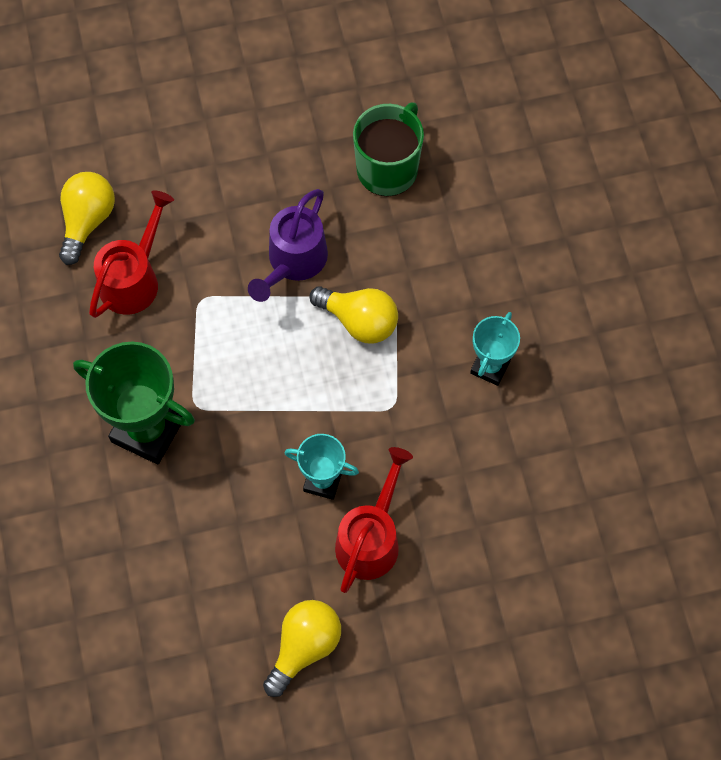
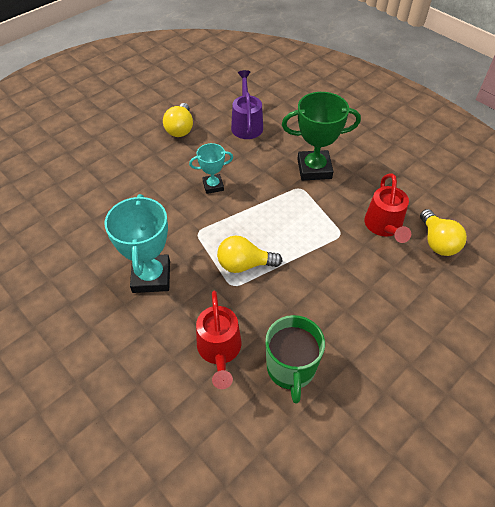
camera: 150 degrees right, 15 degrees down
purple watering can [248,189,328,302] -> purple watering can moved to [231,70,263,139]
red watering can [335,447,413,593] -> red watering can moved to [196,290,241,389]
turquoise trophy [470,312,520,386] -> turquoise trophy [105,194,170,293], size x1.75

